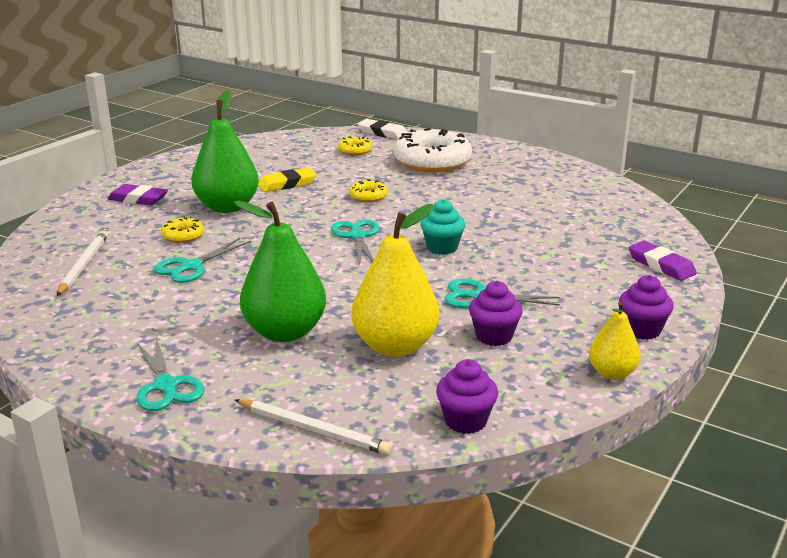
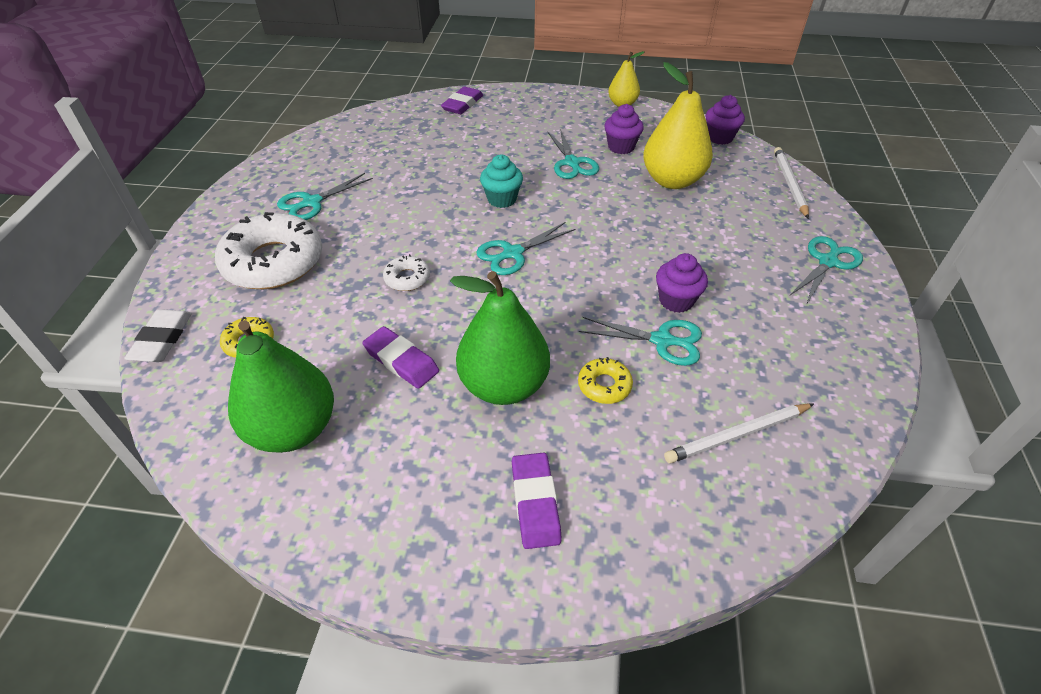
camera: 115 degrees left, 20 degrees up
green pear [234,200,326,342] -> green pear moved to [228,320,334,453]
yellow eraser [258,168,317,192] -> purple eraser [362,326,439,389]
yellow donut [349,179,388,202] -> white donut [383,254,430,291]
purple cupcake [619,275,673,340] -> purple cupcake moved to [656,253,708,313]
none -> turquoise scissors [277,173,373,220]

